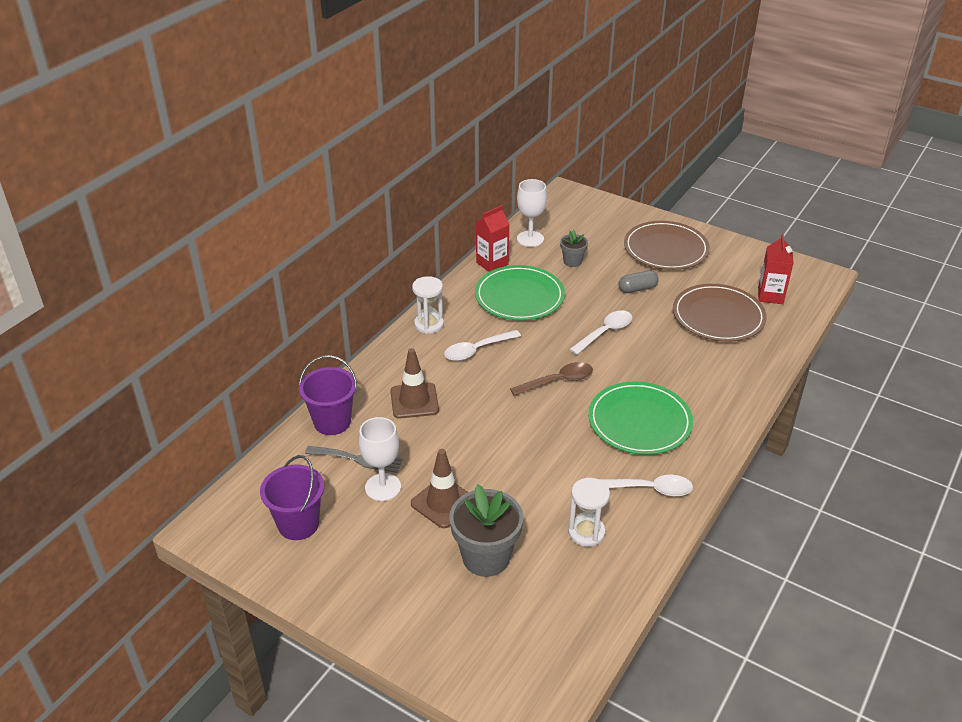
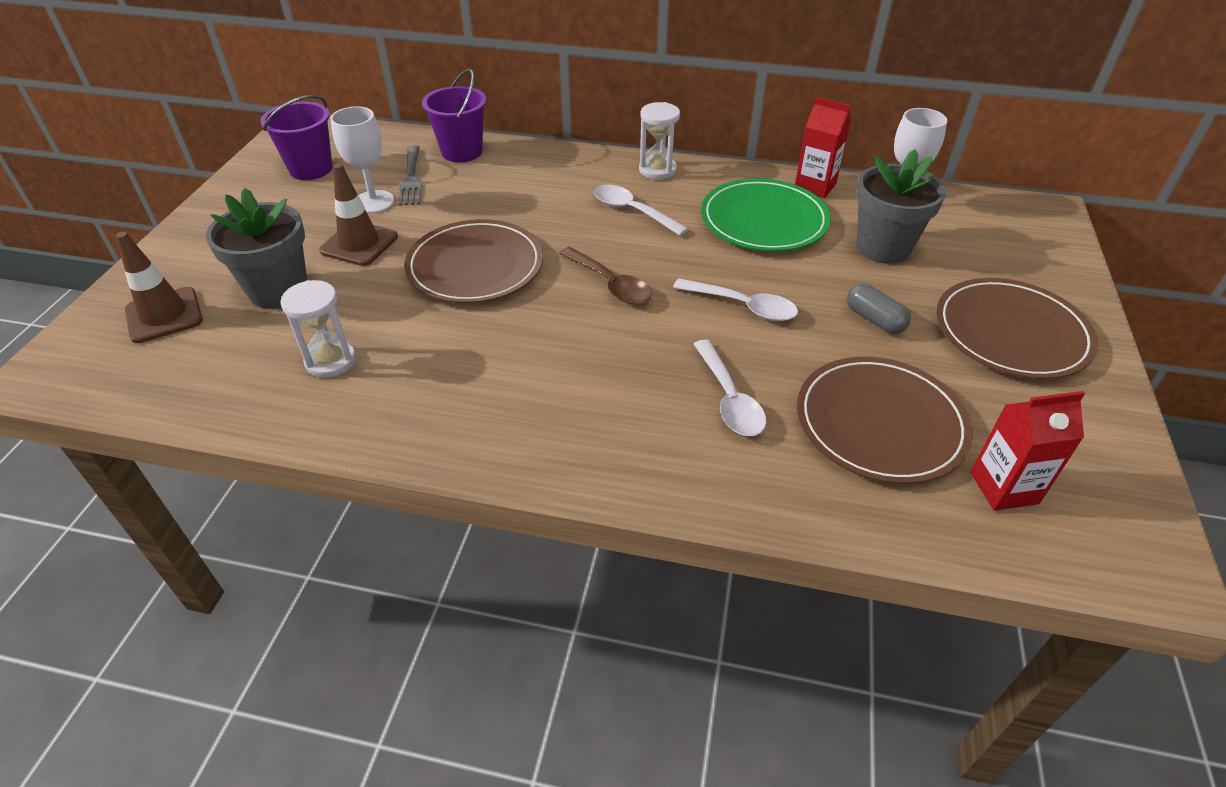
camera: 70 degrees right, 5 degrees up
brown traffic cone [390,348,439,418] -> brown traffic cone moved to [116,232,203,343]
grey flower pot [560,230,588,267] -> grey flower pot [856,149,946,264], size x1.88
green plate [588,382,693,455] -> none
white spoon [600,475,693,497] -> white spoon moved to [694,340,766,436]
none -> brown plate [404,219,543,303]

